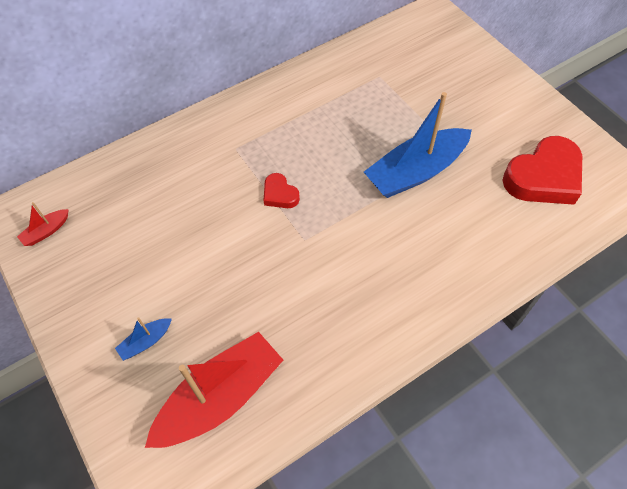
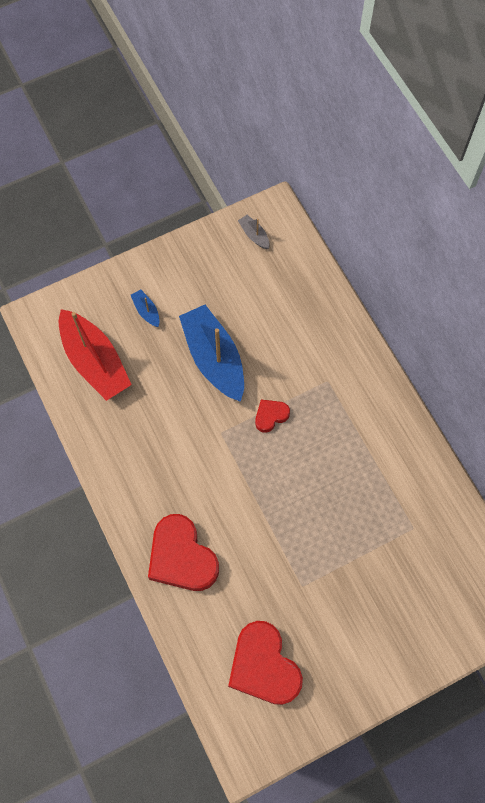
camera: 95 degrees right, 10 degrees up
red boat [17,202,69,246] -> grey boat [238,215,270,249]
blue boat [364,92,472,198] -> blue boat moved to [179,305,244,402]
none -> red heart [148,514,219,591]

